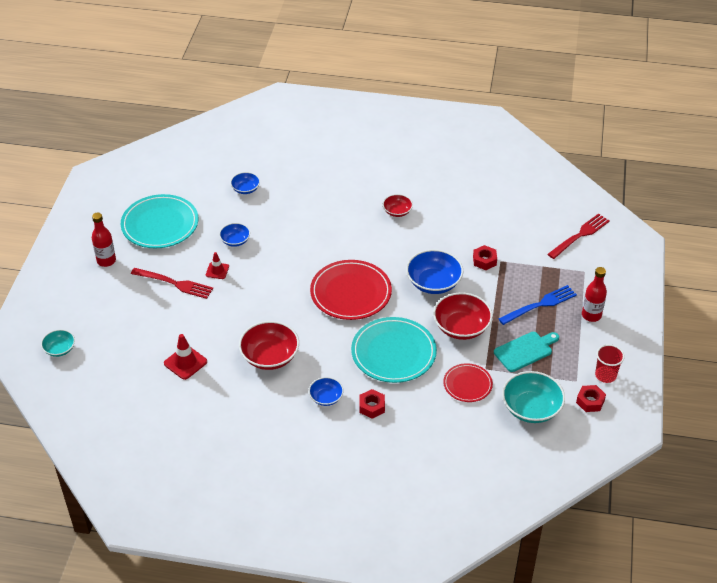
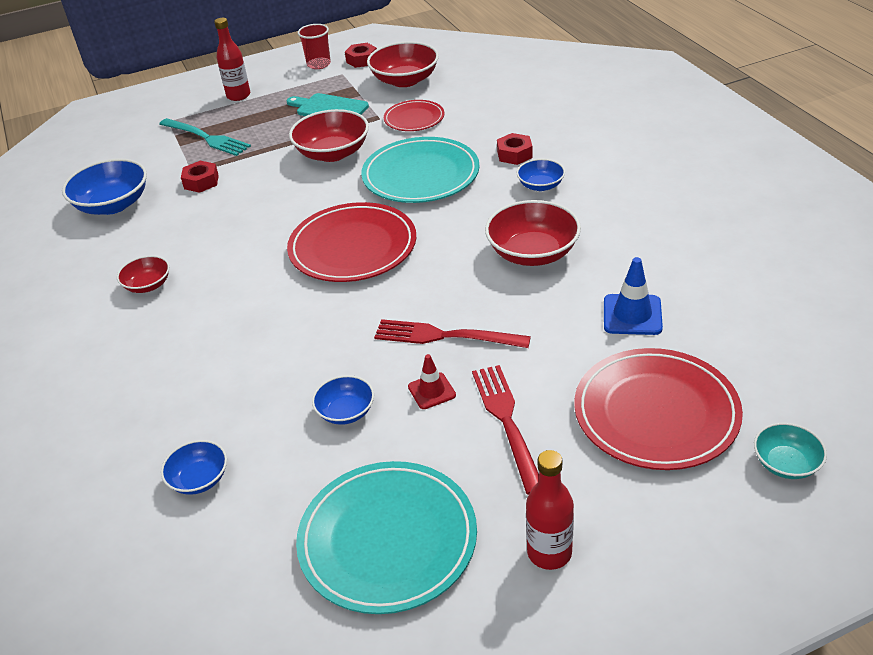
camera: 120 degrees left, 5 degrees down
red traffic cone [164,334,207,380] -> blue traffic cone [604,257,663,335]
blue bowl [406,249,463,294] -> blue bowl moved to [62,158,147,215]
blue fork [499,285,577,325] -> none
turquoise bowl [502,371,565,423] -> red bowl [367,41,439,87]
red fork [547,213,610,259] -> red fork moved to [374,319,531,348]
none -> turquoise fork [159,118,251,156]
none -> red plate [574,348,743,470]

